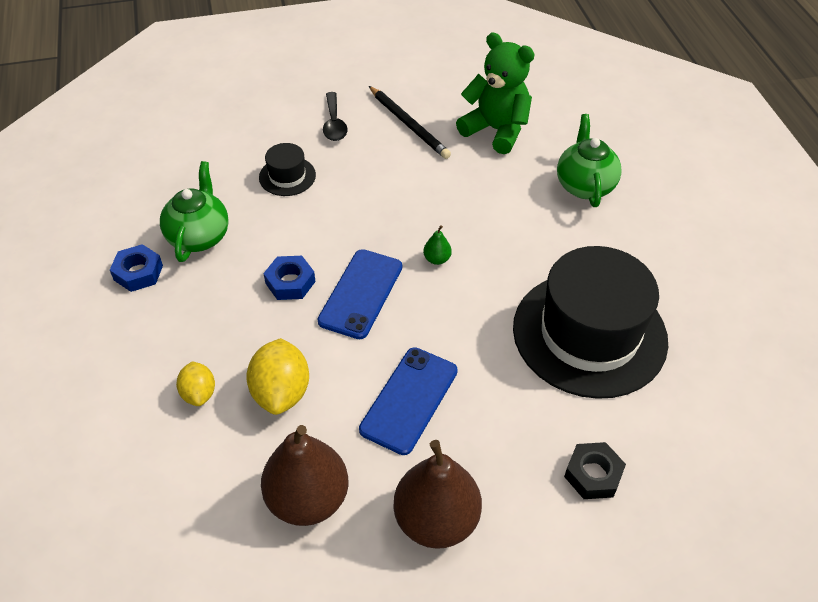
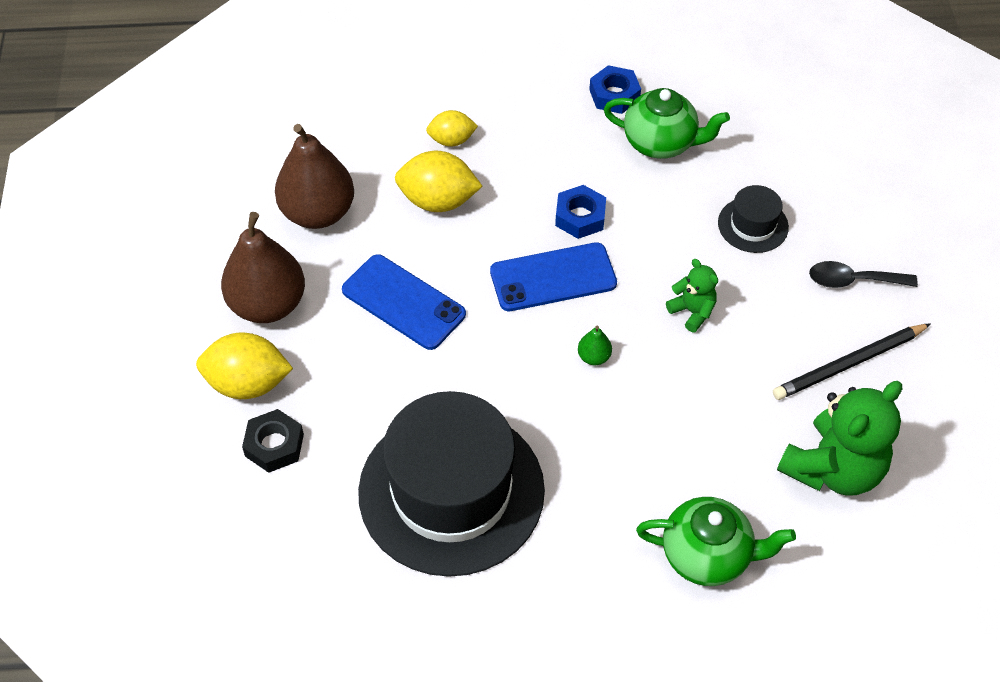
camera: 100 degrees right, 5 degrees up
blue phone [317,249,402,339] -> blue phone turned 45 degrees counterclockwise [490,242,617,311]
none -> yellow lemon [196,333,293,399]
none -> green teddy bear [666,259,718,332]

